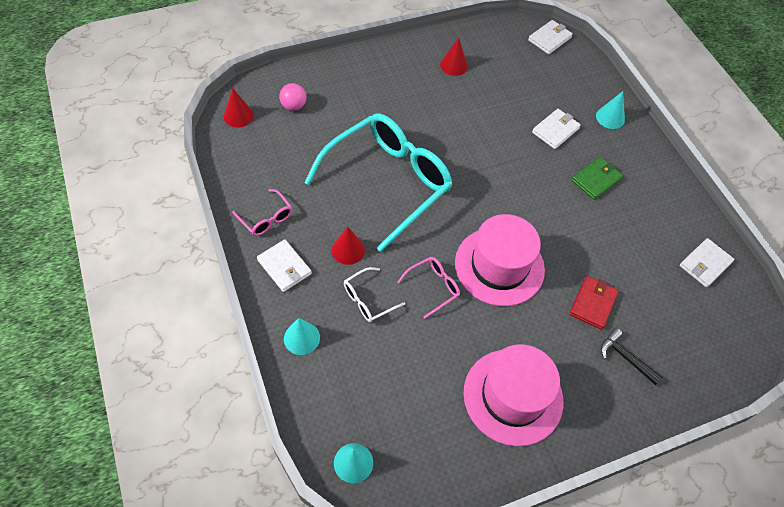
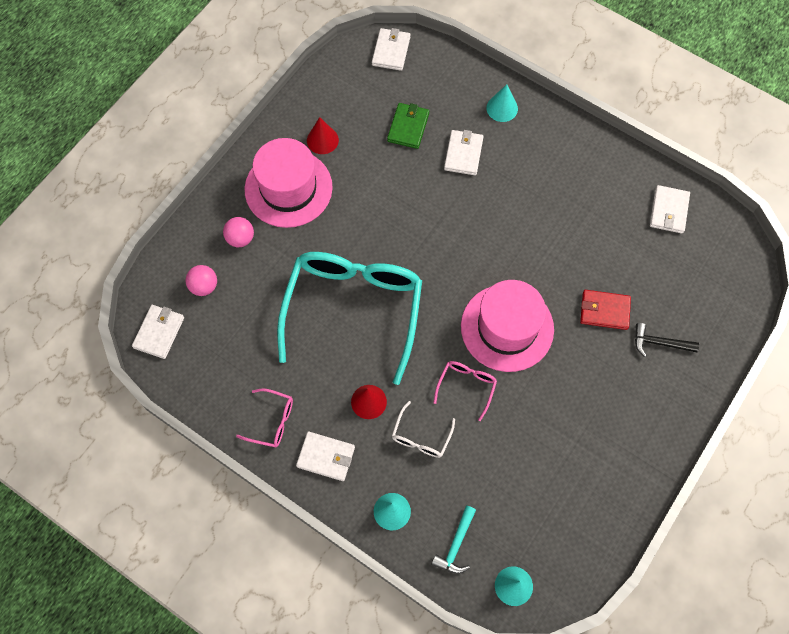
camera: 30 degrees left, 10 degrees up
red cone [224,89,254,128] -> white wallet [132,305,184,359]
pink hat [463,344,563,446] -> pink hat moved to [245,138,333,228]
red wallet [569,276,619,330] -> red wallet turned 75 degrees counterclockwise [580,290,631,330]
green wallet [571,157,623,200] -> green wallet moved to [387,103,429,149]
none -> pink ball [223,217,254,247]
none -> turquoise hammer [431,506,476,574]

